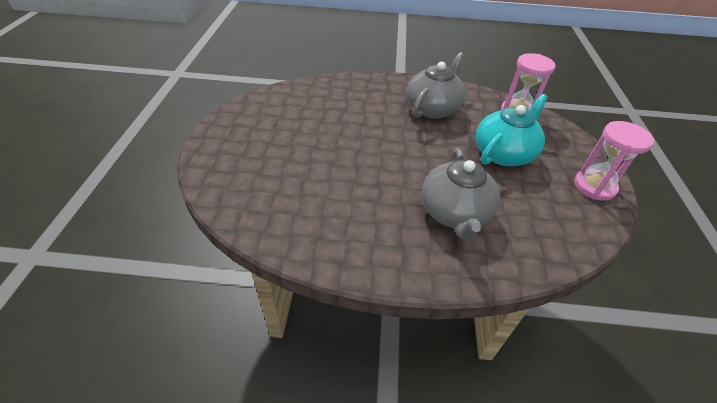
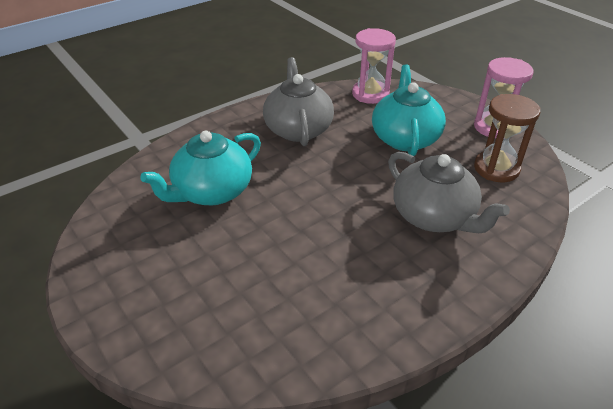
camera: 40 degrees left, 5 degrees down
none -> turquoise teapot [140,131,261,205]
none -> brown hourglass [474,94,540,182]

